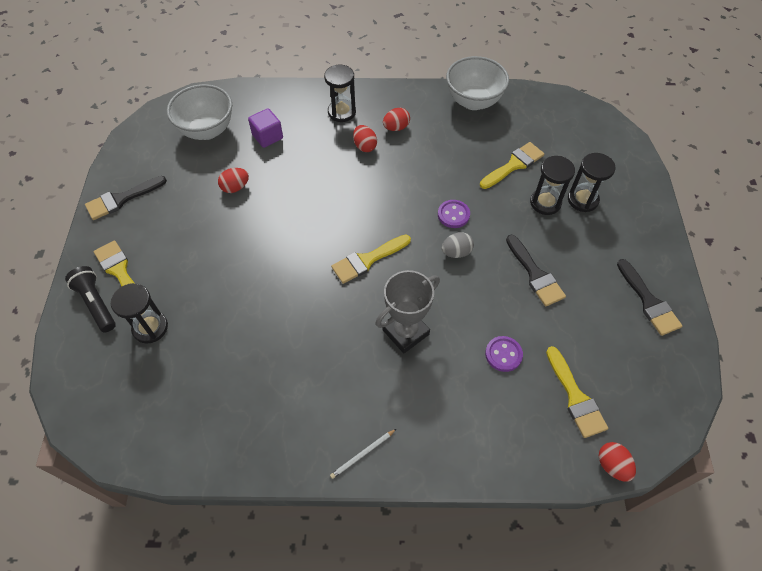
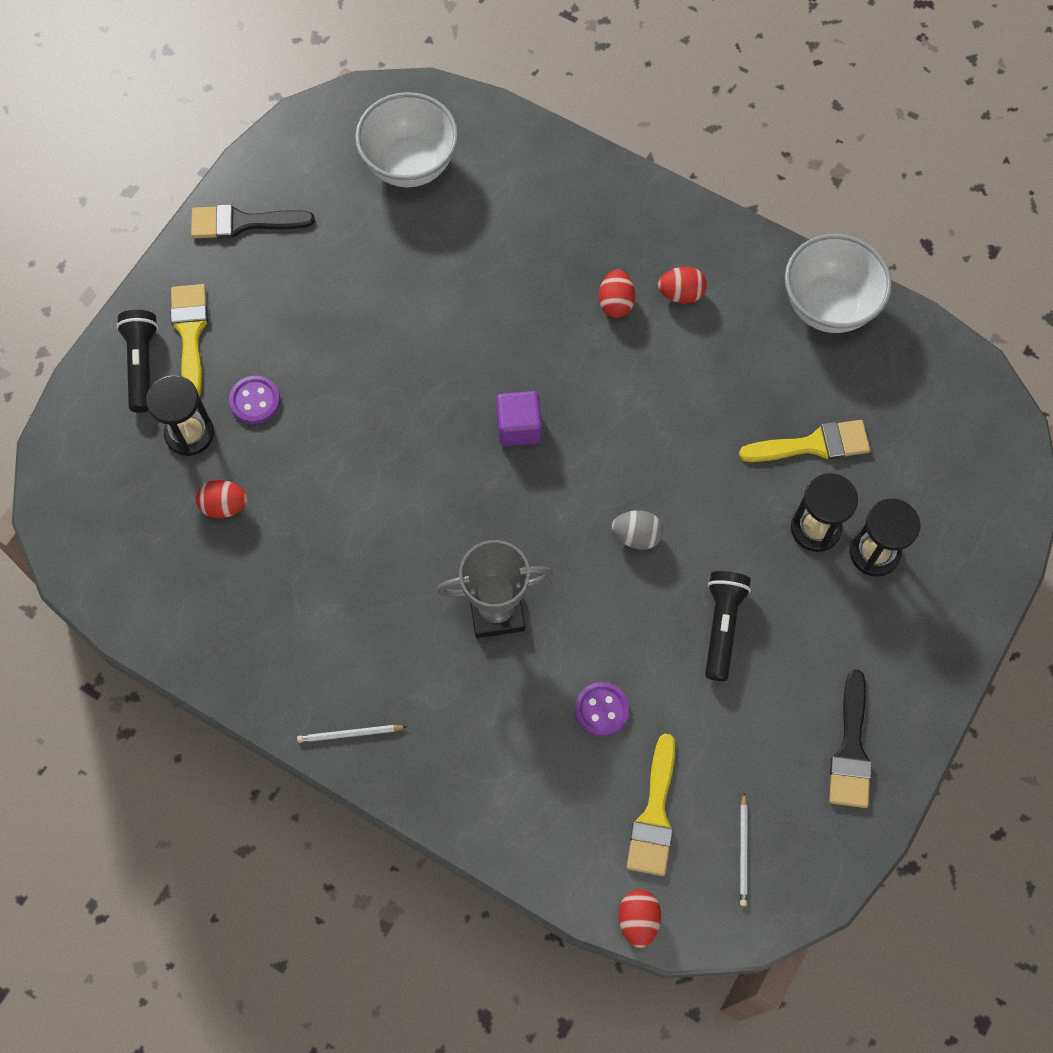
camera: 30 degrees right, 10 degrees up
red egg [218,168,249,193] -> red egg moved to [196,480,248,518]
purple cube [248,108,283,148] -> purple cube moved to [496,391,542,446]
black hourglass [324,65,356,122] -> none
yellow brush [331,234,411,284] -> none
purple button [438,200,470,228] -> purple button moved to [229,376,280,424]
black brush [506,235,566,306] -> black flashlight [705,571,751,681]
none -> white pencil [740,793,747,906]

